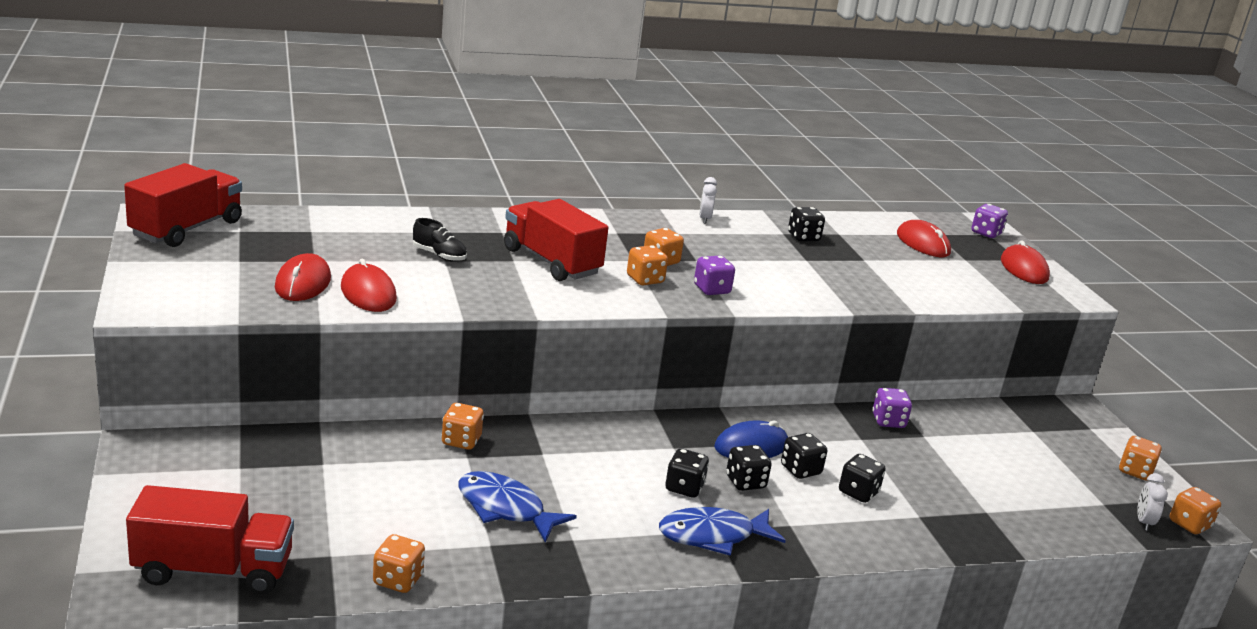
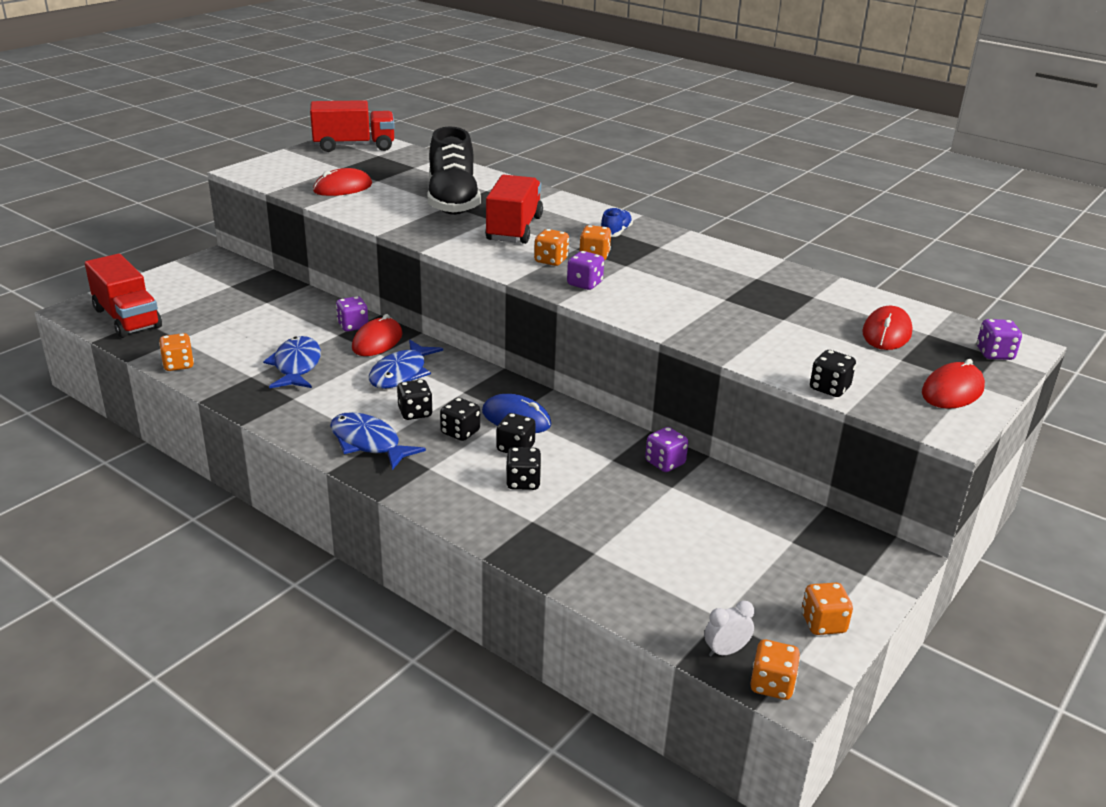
camera: 55 degrees right, 5 degrees up
red mouse [341,259,397,312] -> red mouse moved to [352,314,403,356]
black shoe [413,218,467,262] -> black shoe [427,126,481,215], size x2.36
orange dice [441,403,484,450] -> purple dice [336,296,368,332]
white clock [699,177,717,224] -> none
black dice [788,207,825,241] -> black dice moved to [810,350,856,397]
none -> blue fish [369,340,443,389]
none -> blue shoe [601,208,633,237]

